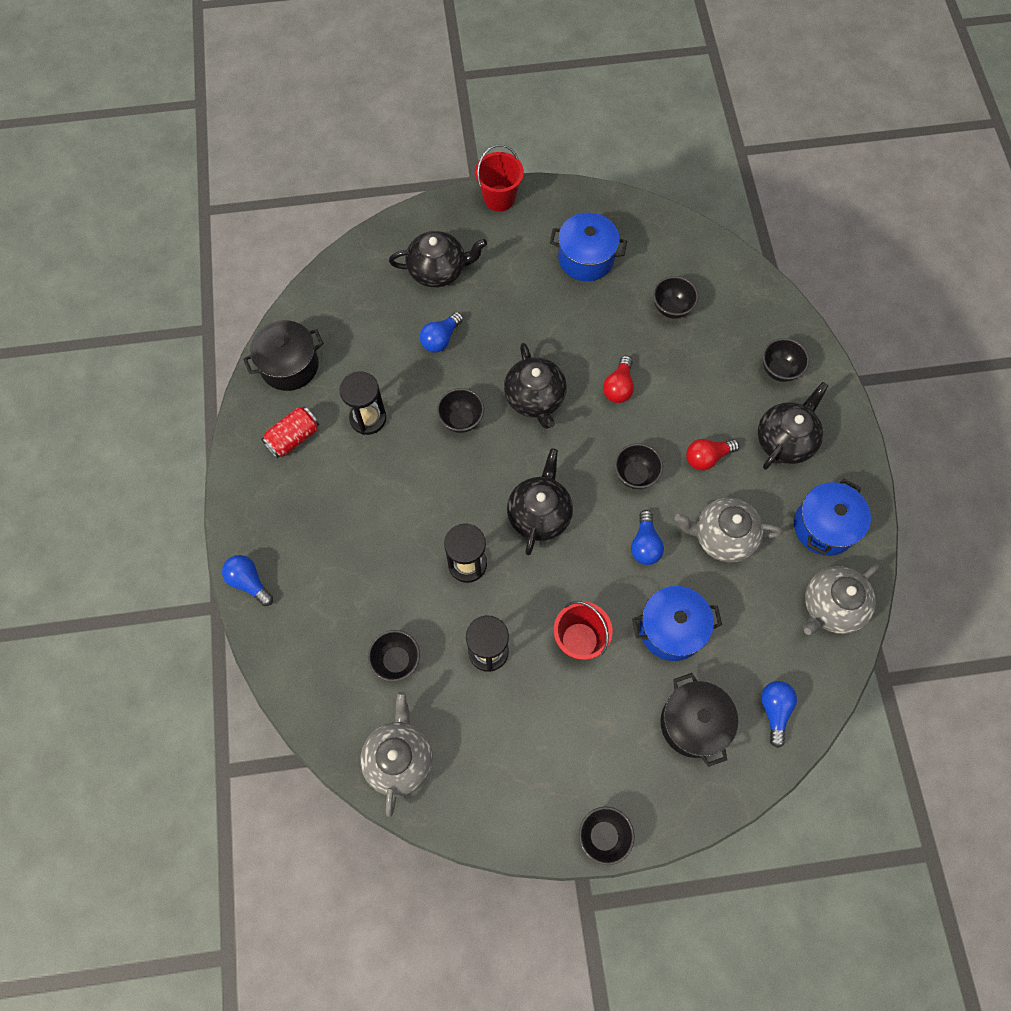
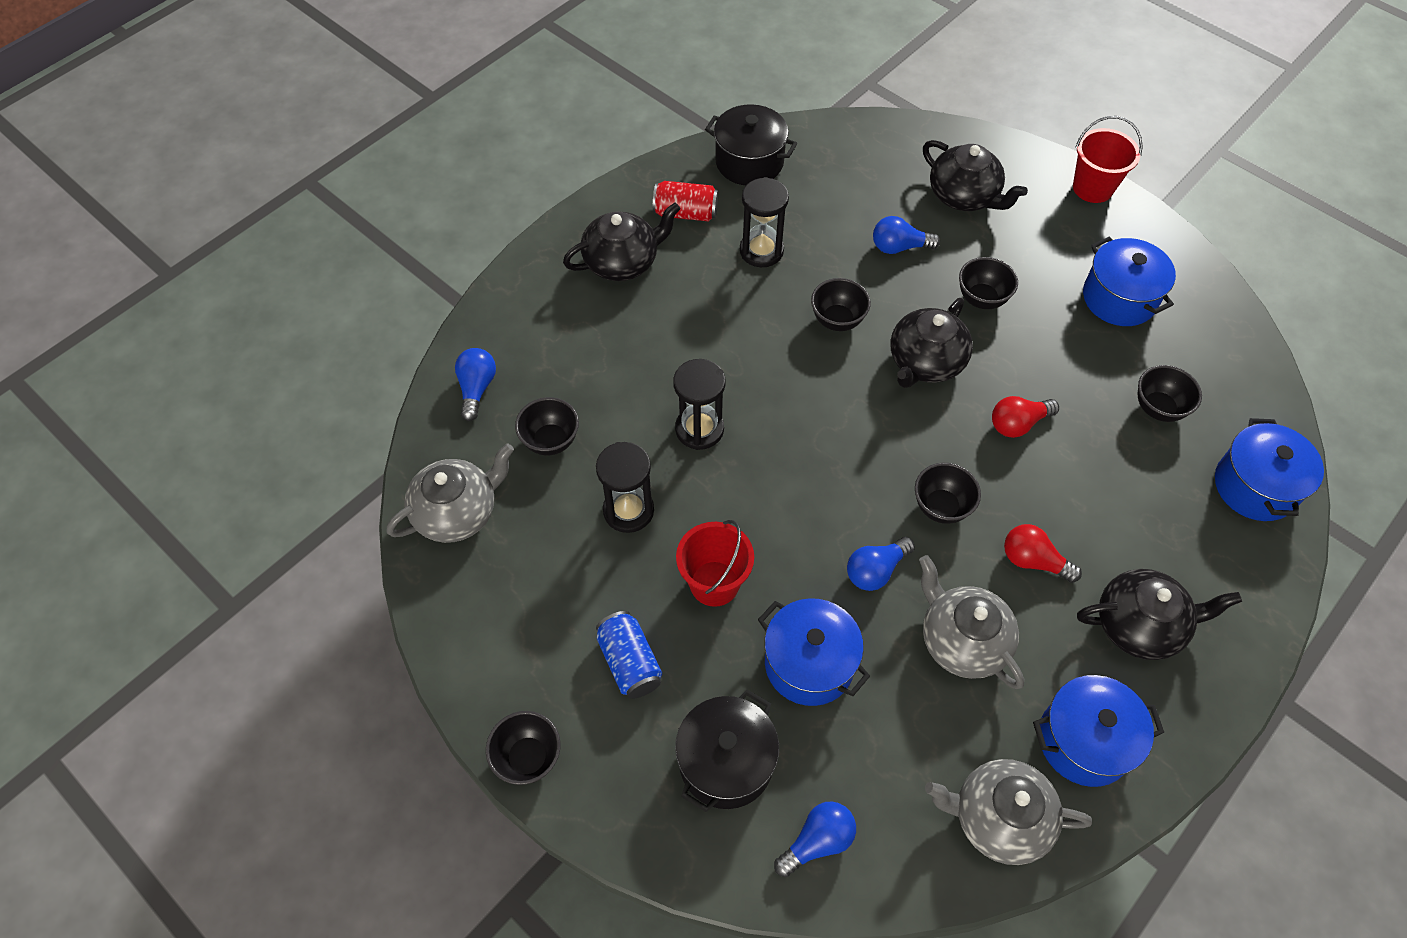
camera: 50 degrees right, 10 degrees down
blue light bulb [222,555,273,606] -> blue light bulb moved to [455,348,496,421]
black teapot [507,448,573,555] -> black teapot moved to [563,203,680,281]
black bowl [763,338,809,382] -> black bowl moved to [959,257,1018,309]
none -> blue can [596,611,662,699]
none -> blue pot [1215,418,1324,521]

